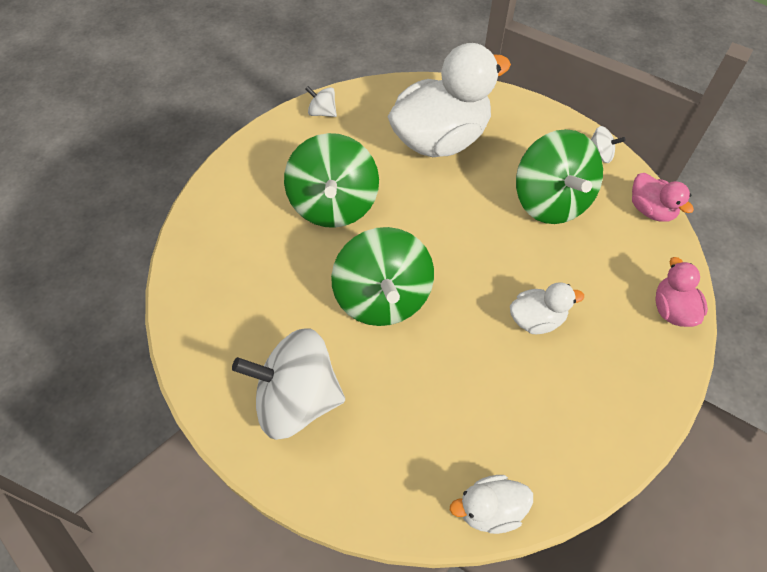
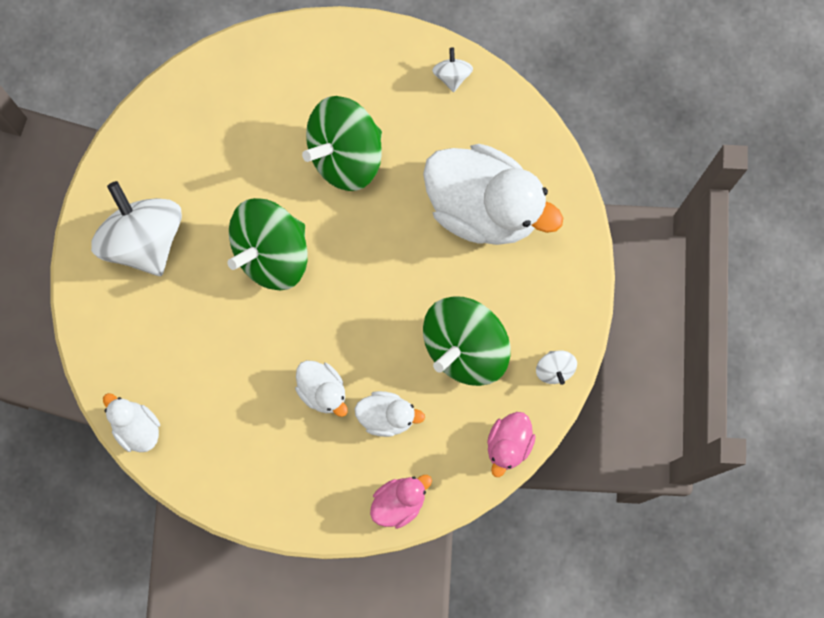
camera: 60 degrees right, 20 degrees up
none -> white duck [355,391,425,437]

